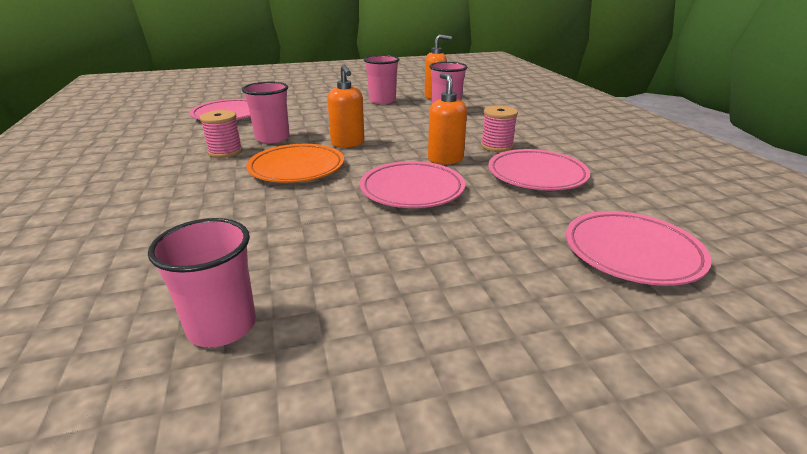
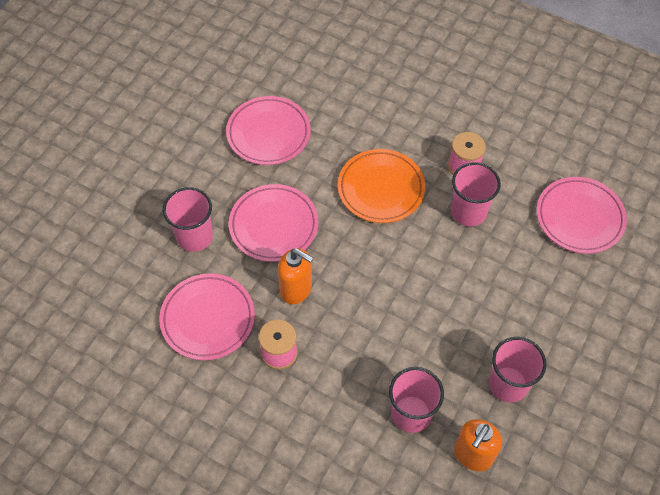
camera: 135 degrees right, 30 degrees up
pink cup [148,218,256,347] -> pink cup moved to [163,187,213,252]
orange soap dispenser [327,64,365,148] -> none
pink plate [566,211,712,286] -> pink plate moved to [226,96,311,165]

